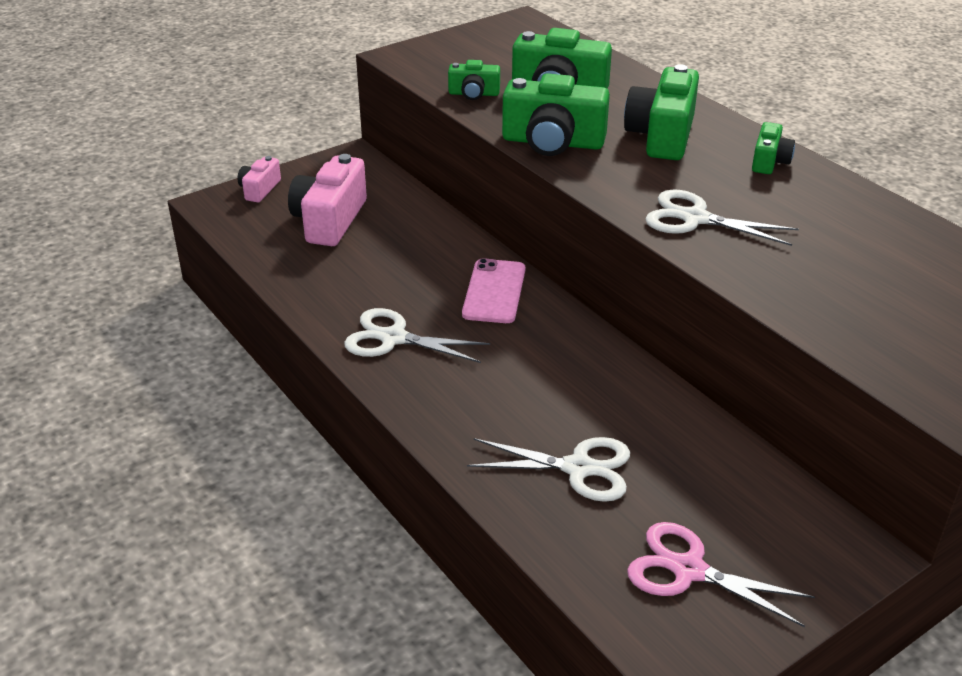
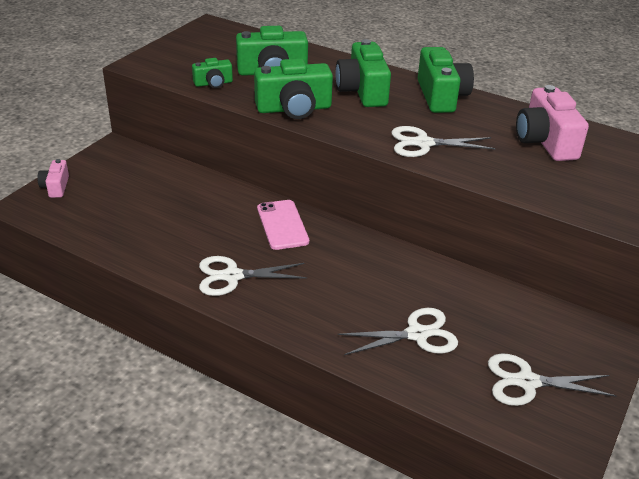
camera: 25 degrees left, 0 degrees up
pink camera [288,154,367,246] -> pink camera moved to [516,85,589,161]
pink scissors [627,522,815,627] -> white scissors [488,353,616,406]
green camera [752,122,795,174] -> green camera [418,47,474,113], size x1.87

